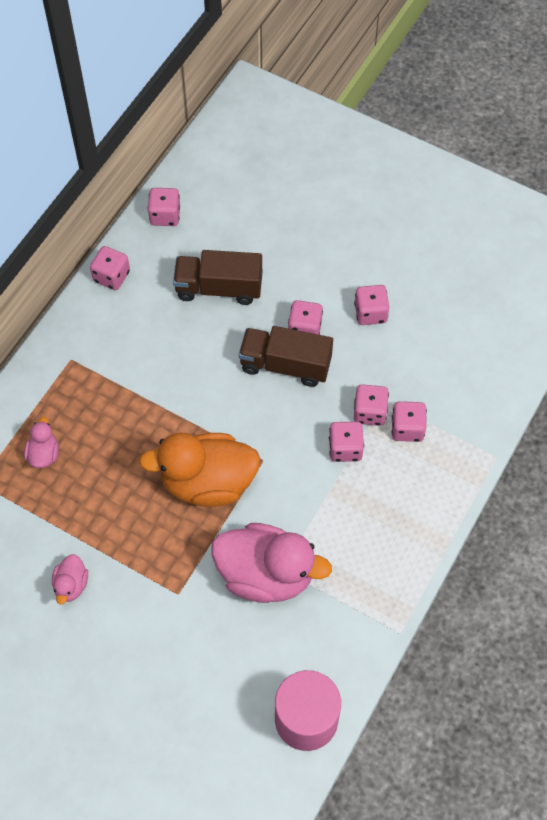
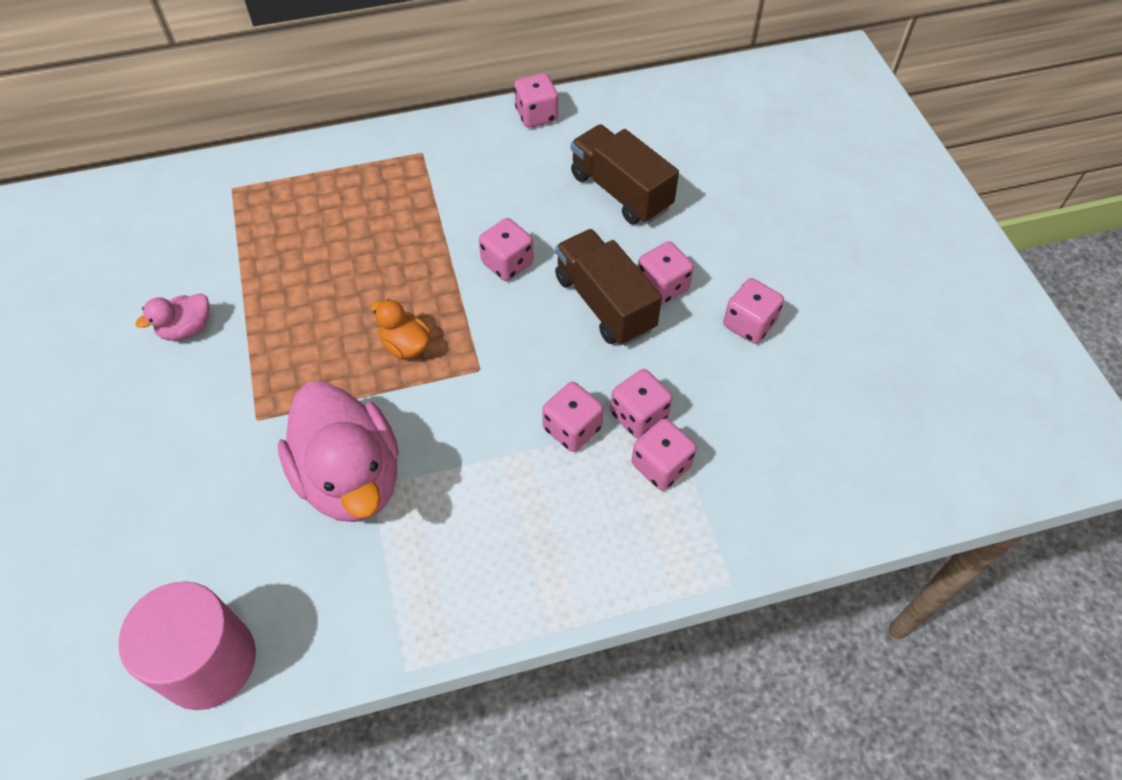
camera: 45 degrees right, 5 degrees down
pink duck [24,416,59,468] -> none
orange duck [139,433,260,507] -> orange duck [371,299,430,359], size x0.46
pink dice [148,188,180,226] -> pink dice moved to [479,218,534,281]

